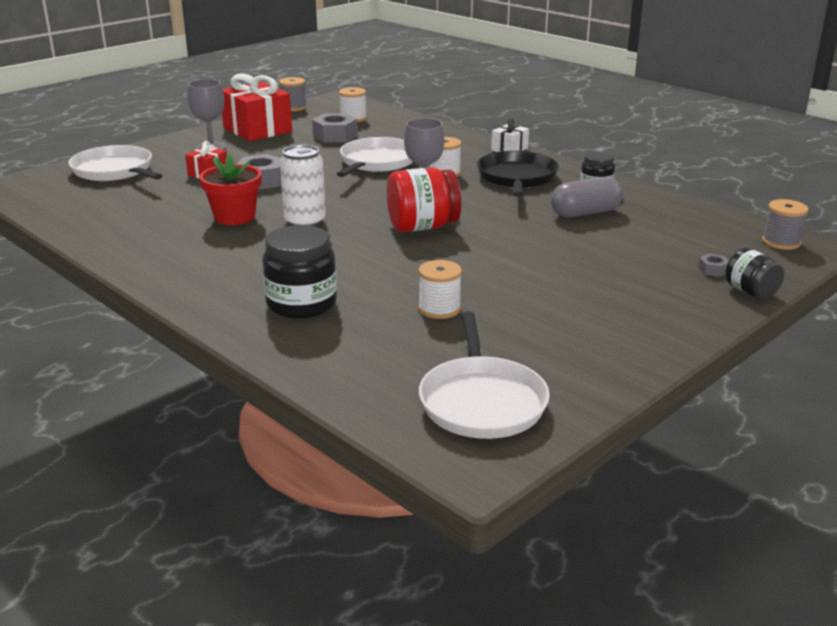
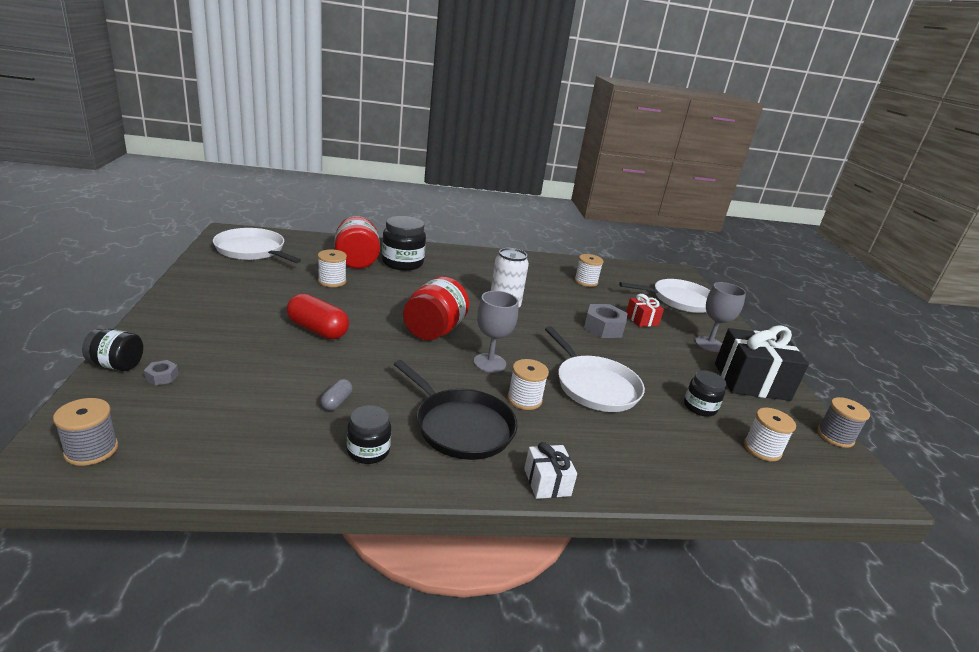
camera: 125 degrees right, 0 degrees up
red flower pot [200,154,261,225] -> none
red gift [222,73,292,141] -> black gift [715,325,809,401]
grey nut [312,113,358,142] -> black jar [684,370,726,417]
grey capsule [551,177,623,218] -> grey capsule [320,379,353,411], size x0.50
none -> red capsule [287,294,349,339]
none -> red jar [335,216,380,269]
none -> white spool [574,254,604,287]

